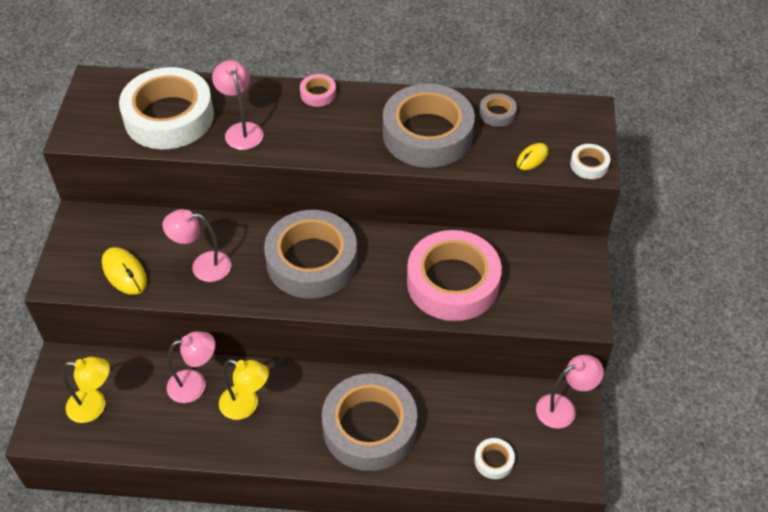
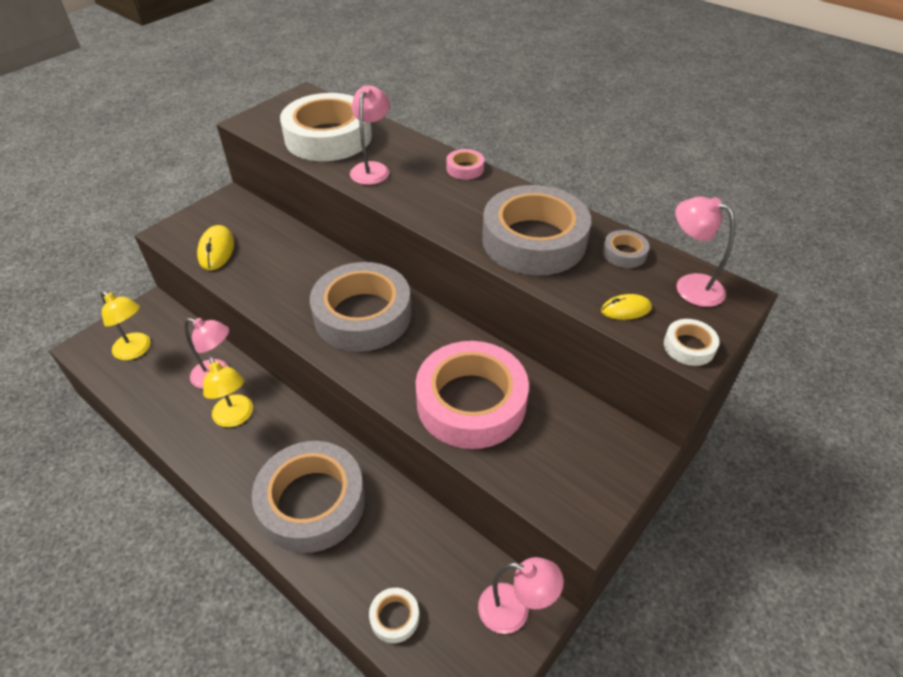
camera: 35 degrees right, 5 degrees down
pink lamp [162,209,231,282] -> pink lamp moved to [676,196,735,307]

